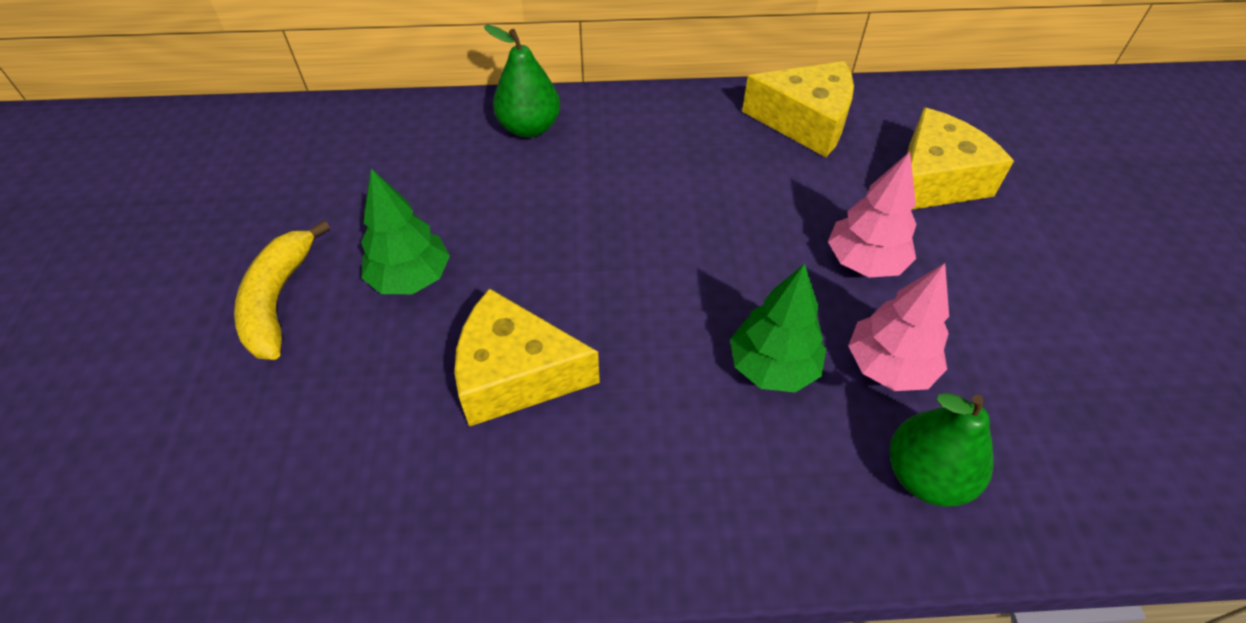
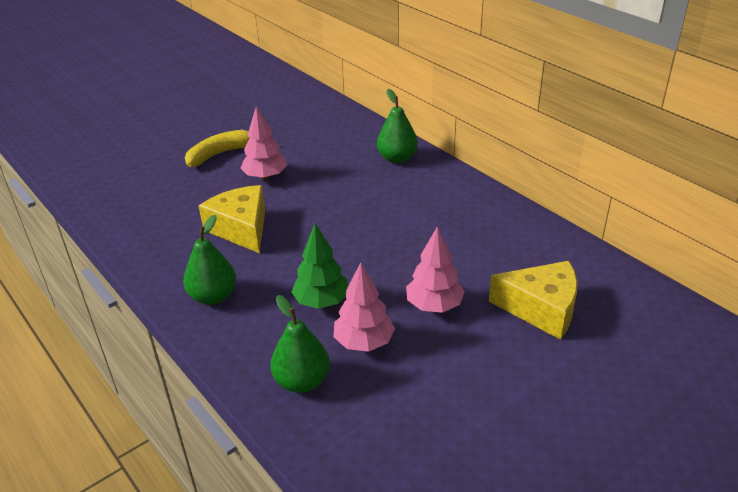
camera: 55 degrees right, 15 degrees down
green tree [361,169,450,294] -> pink tree [240,106,287,180]
yellow cheese [742,61,854,157] -> none
none -> green pear [183,215,236,305]

